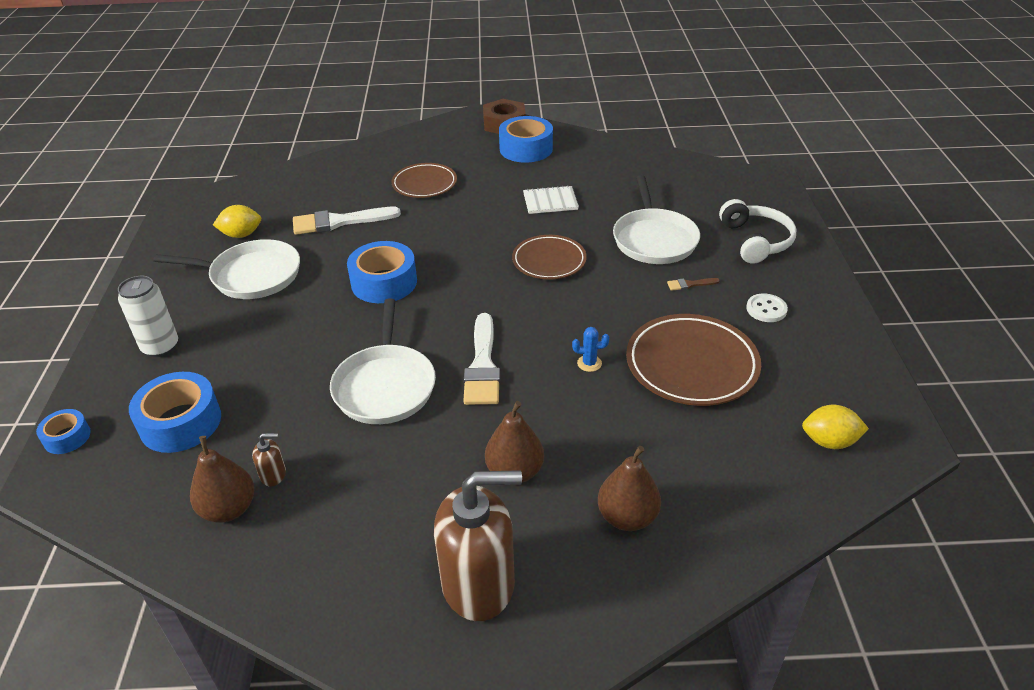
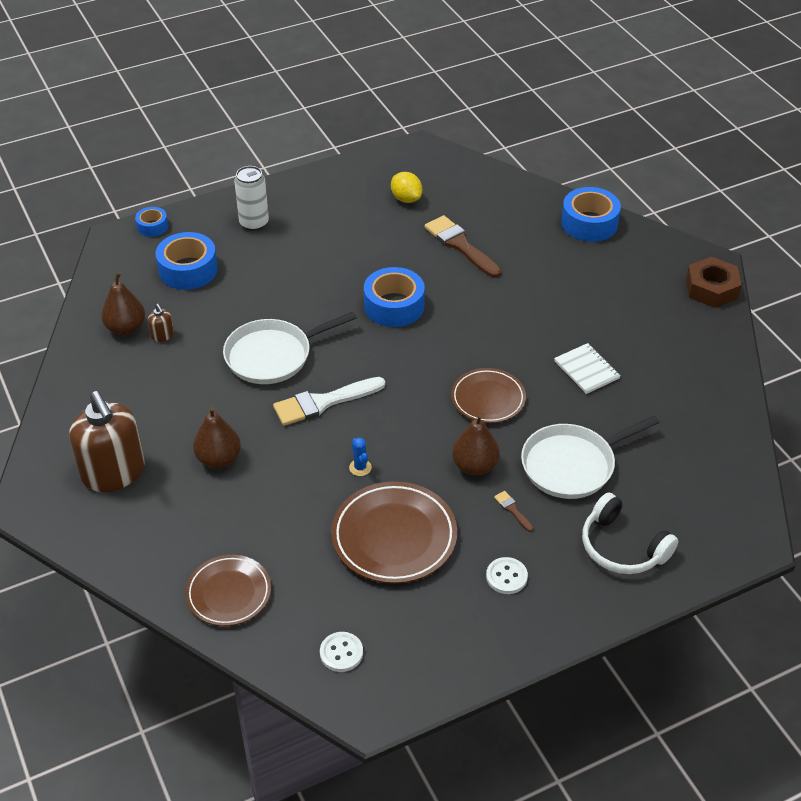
camera: 65 degrees right, 5 degrees up
white pan [153,239,300,299] -> none
white brush [293,207,401,235] -> brown brush [424,215,501,278]
brown plate [392,163,457,198] -> brown plate moved to [185,555,271,626]
blue tape [499,116,553,162] -> blue tape moved to [561,187,621,242]
brown pear [598,446,661,531] -> brown pear moved to [452,414,500,476]
white headphones [719,199,796,264] -> white headphones turned 75 degrees clockwise [582,493,678,574]
yellow lemon [802,405,869,449] -> white button [320,632,363,672]

